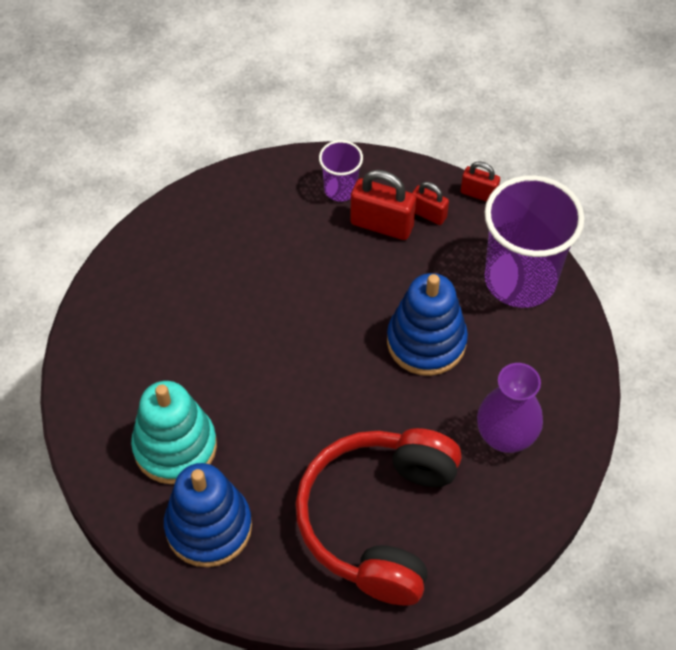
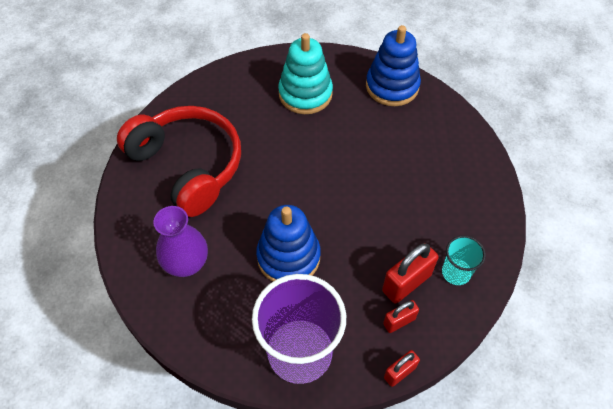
camera: 120 degrees right, 0 degrees up
blue stacking toy [164,463,252,567] -> blue stacking toy moved to [366,25,421,106]
purple cup [319,140,363,202] -> turquoise cup [442,235,486,285]

